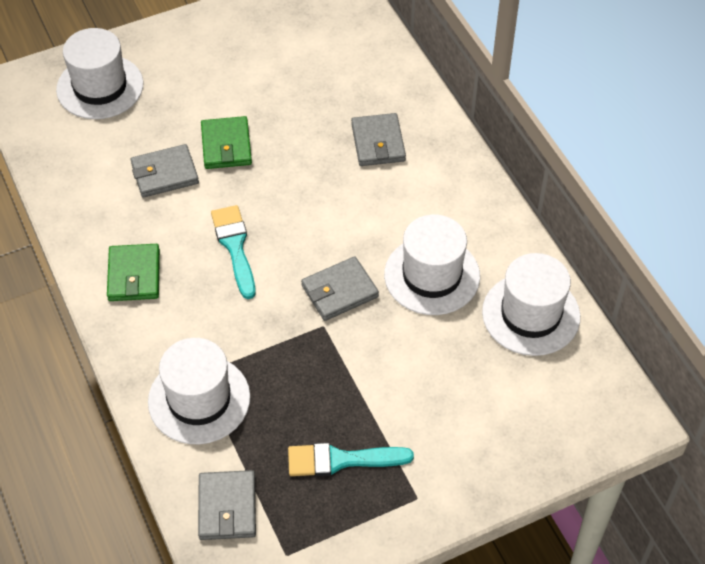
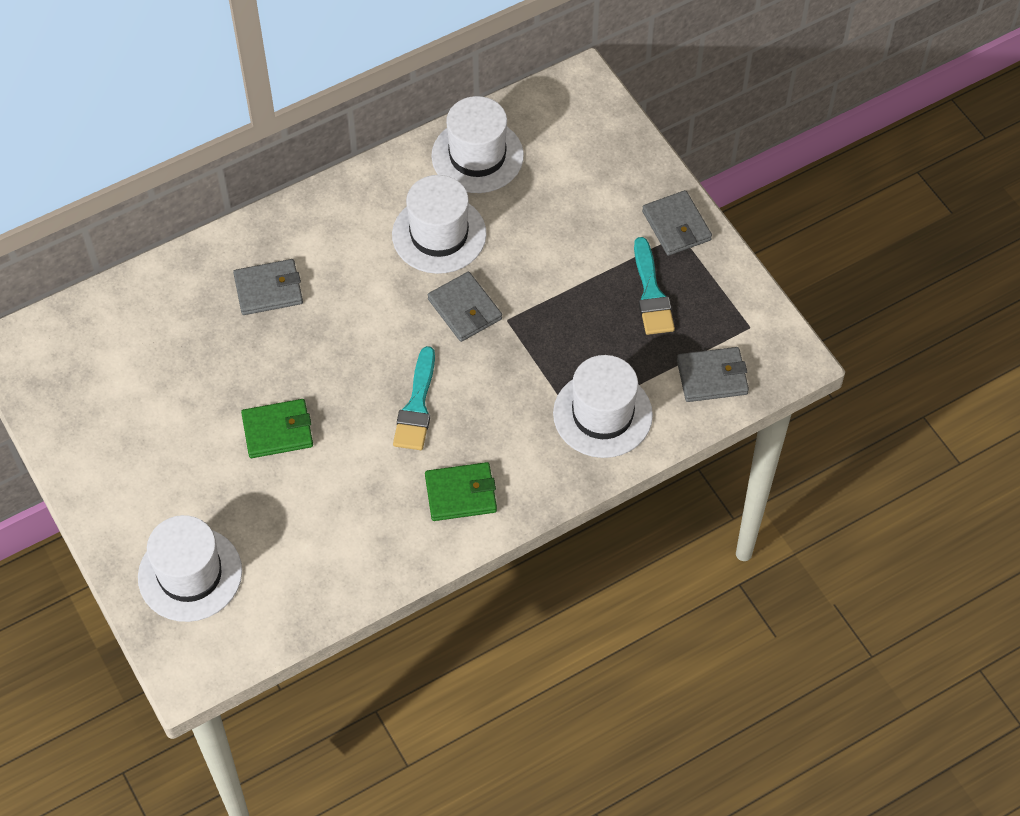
camera: 95 degrees left, 5 degrees up
grey wallet [131,144,199,198] -> grey wallet moved to [642,190,712,256]
turquoise brush [211,205,256,299] -> turquoise brush turned 60 degrees counterclockwise [393,346,435,450]

